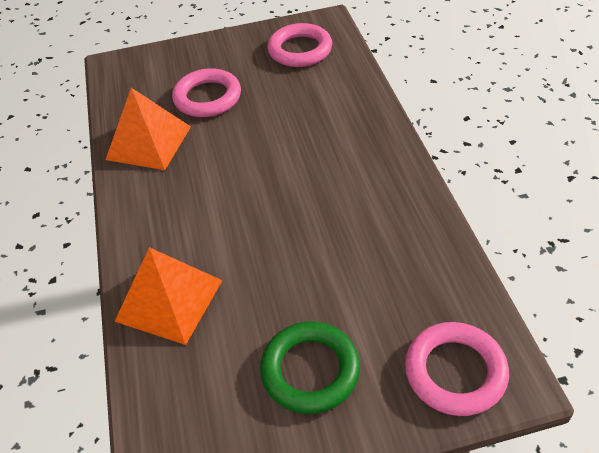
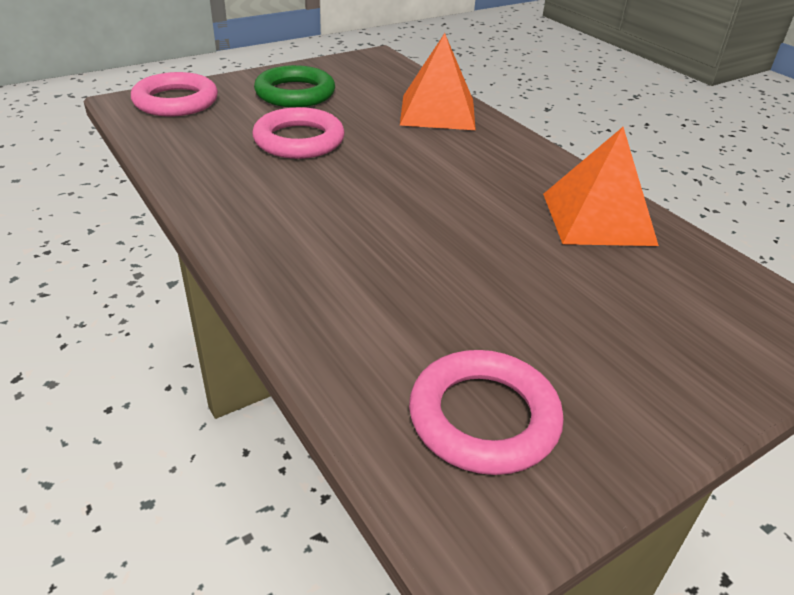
camera: 155 degrees right, 10 degrees down
pink ring [172,68,241,117] -> pink ring moved to [252,107,345,159]

